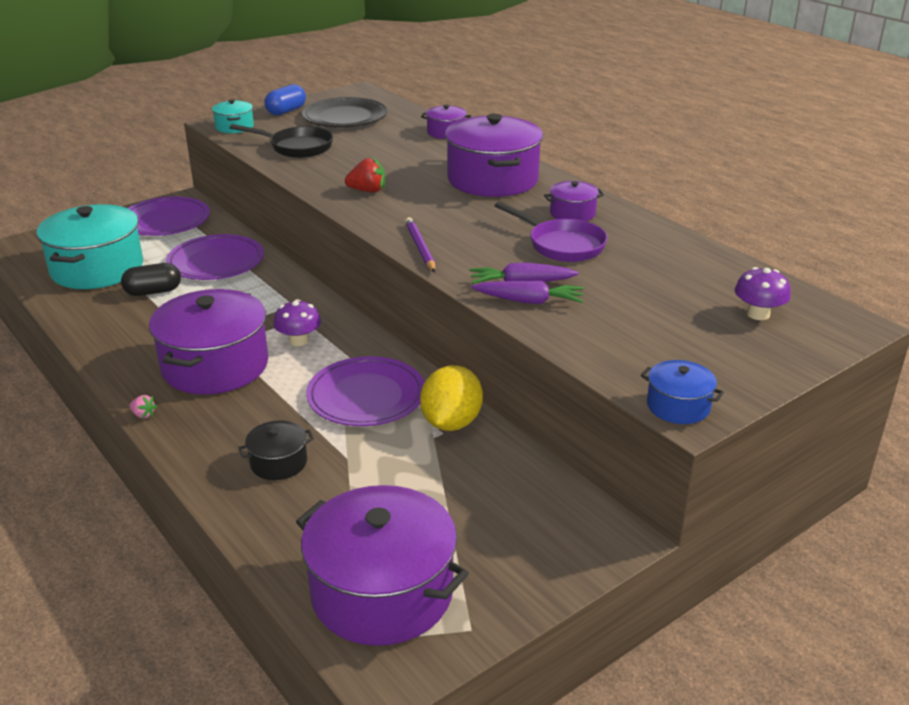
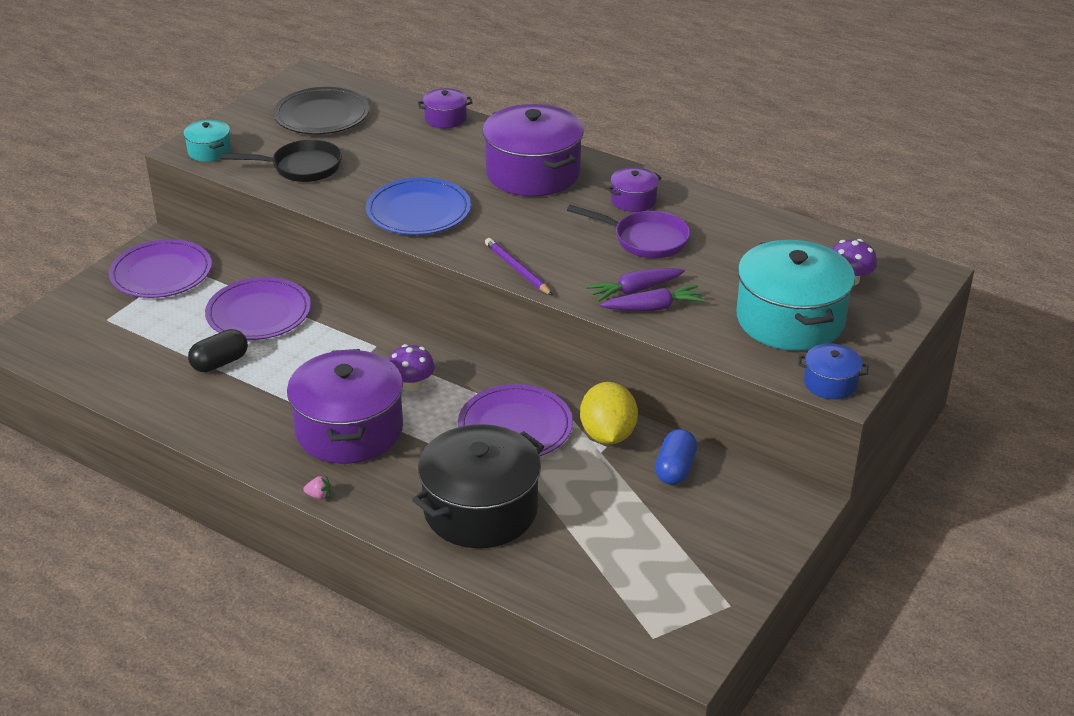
camera: 20 degrees left, 5 degrees up
turquoise pot [37,204,143,289] -> turquoise pot moved to [737,240,855,351]
black pot [238,420,314,480] -> black pot [412,424,544,548], size x2.13
blue capsule [265,84,306,115] -> blue capsule moved to [655,429,697,485]
purple pot [296,485,469,646] -> none
red strawberry [345,157,385,193] -> blue plate [366,177,471,235]

